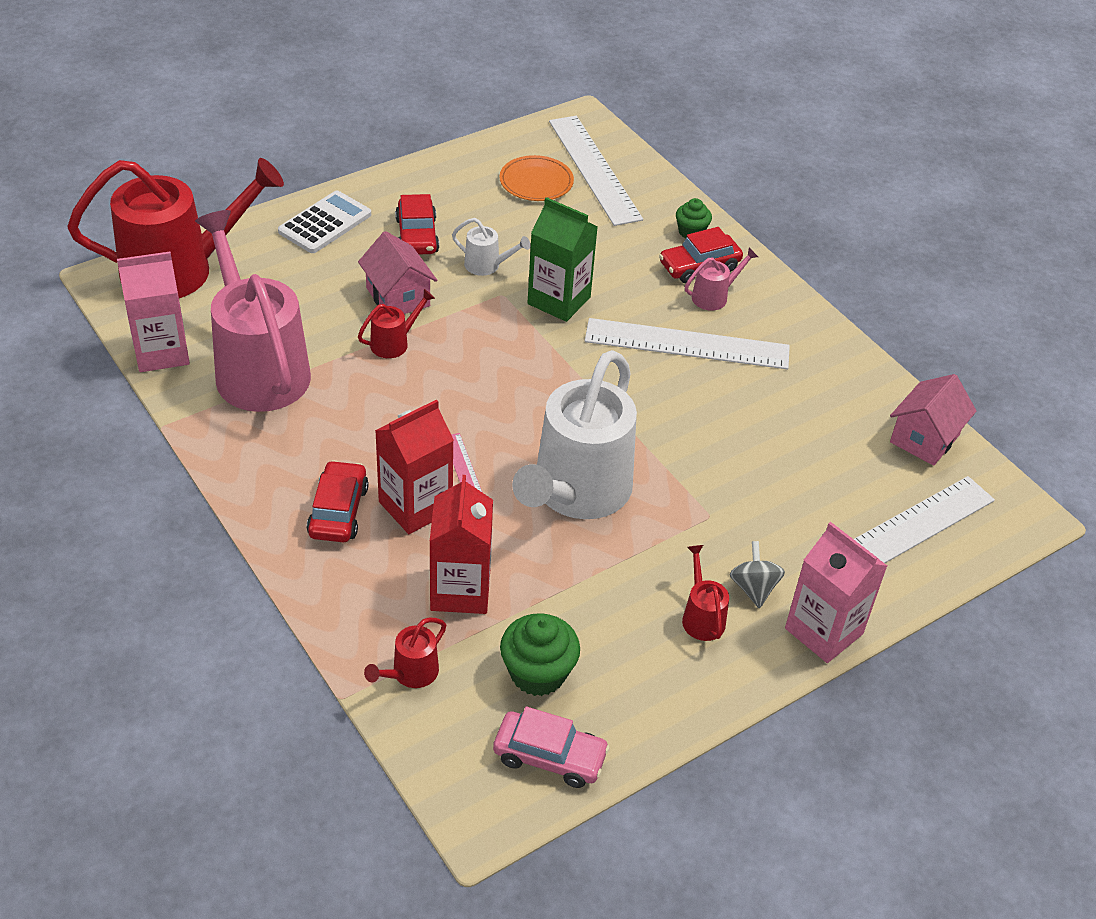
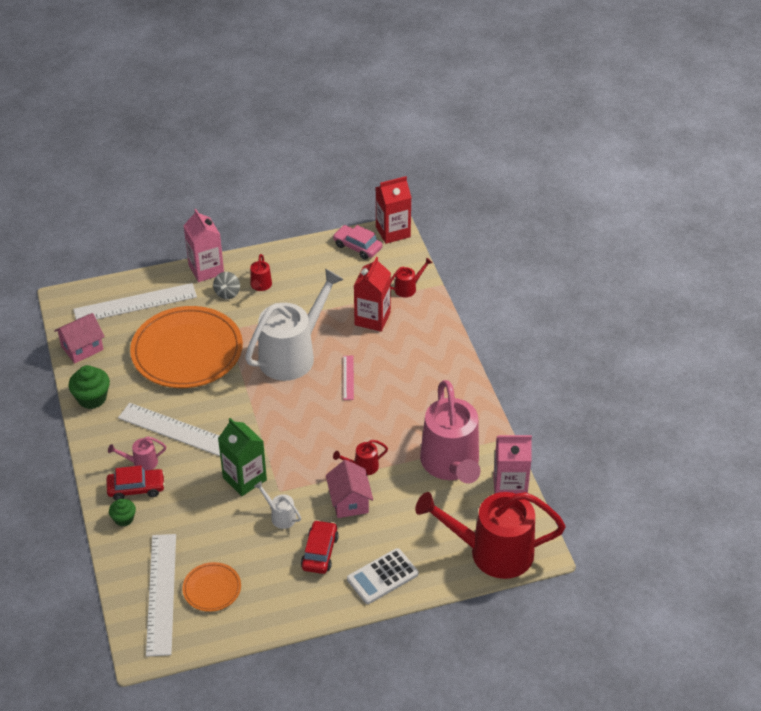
camera: 160 degrees left, 0 degrees up
red car [307,460,369,542] -> none
red carton [375,399,454,534] -> red carton moved to [375,176,412,244]
green cupcake [500,613,580,696] -> green cupcake moved to [68,365,110,409]
none -> orange plate [130,306,243,388]

